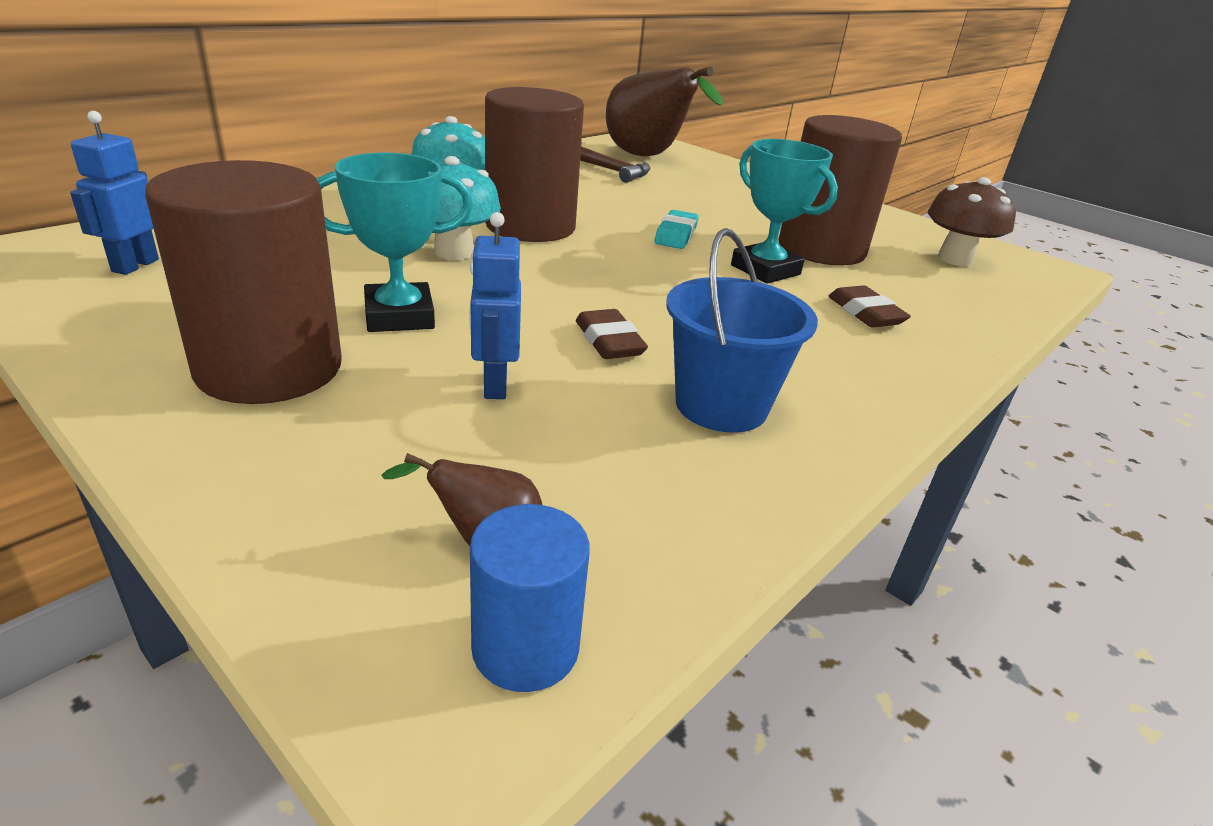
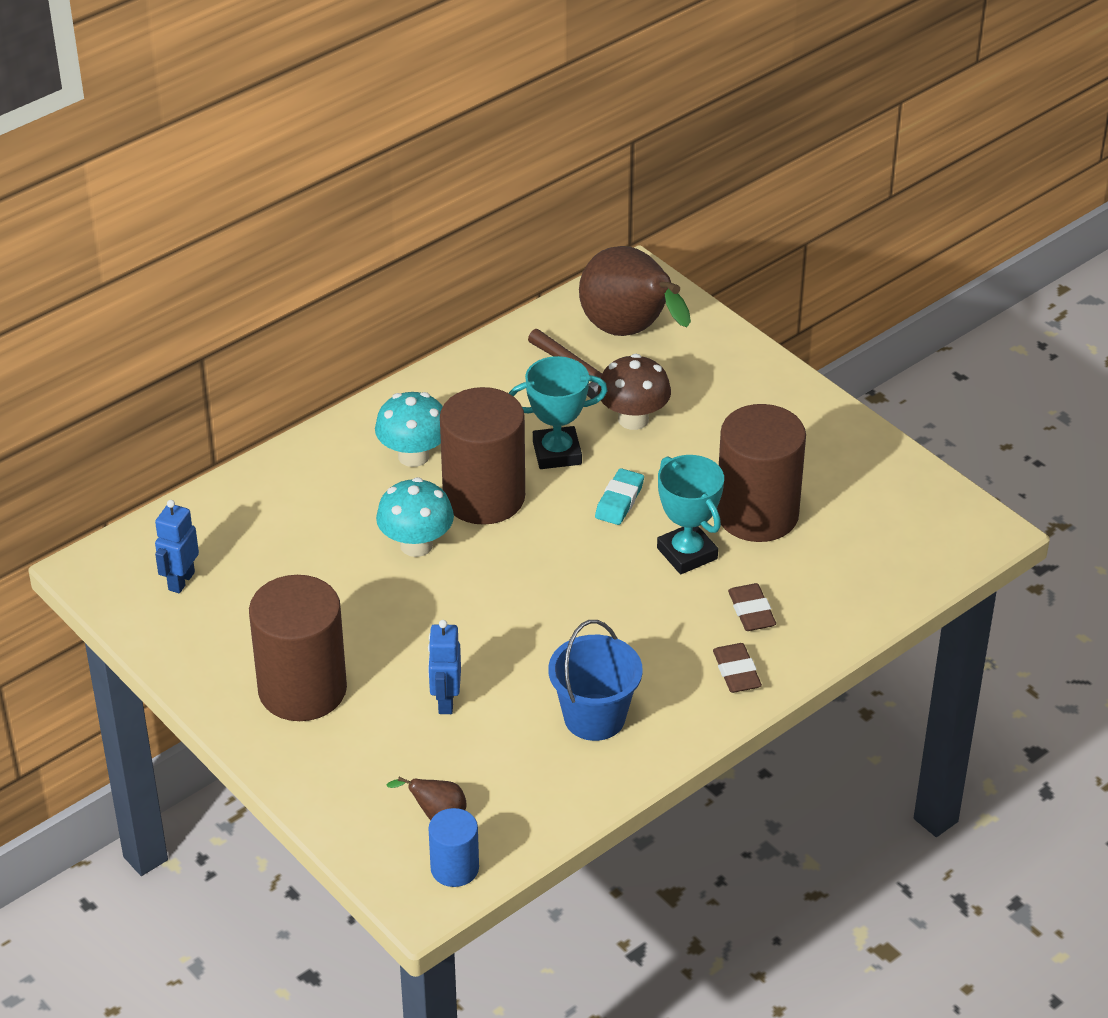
camera: 10 degrees right, 10 degrees up
turquoise trophy [316,152,473,332] -> turquoise trophy moved to [509,356,608,469]
brown eraser [576,309,648,359] -> brown eraser moved to [713,643,762,693]
brown mushroom [928,177,1016,266] -> brown mushroom moved to [598,354,671,430]

